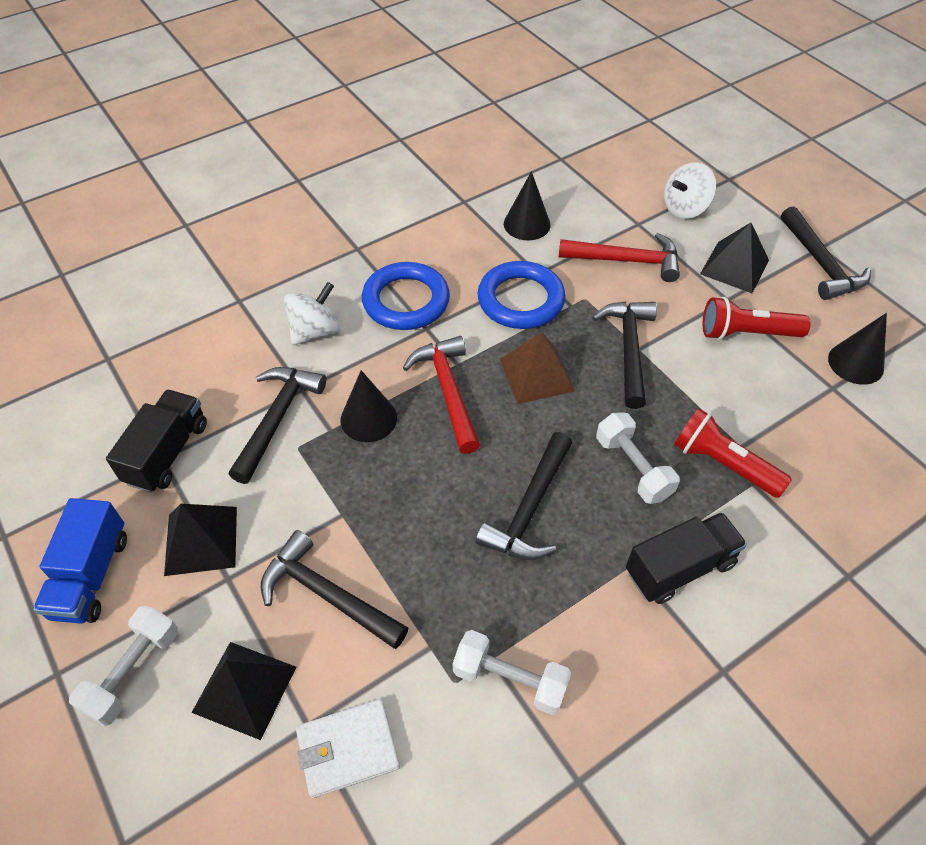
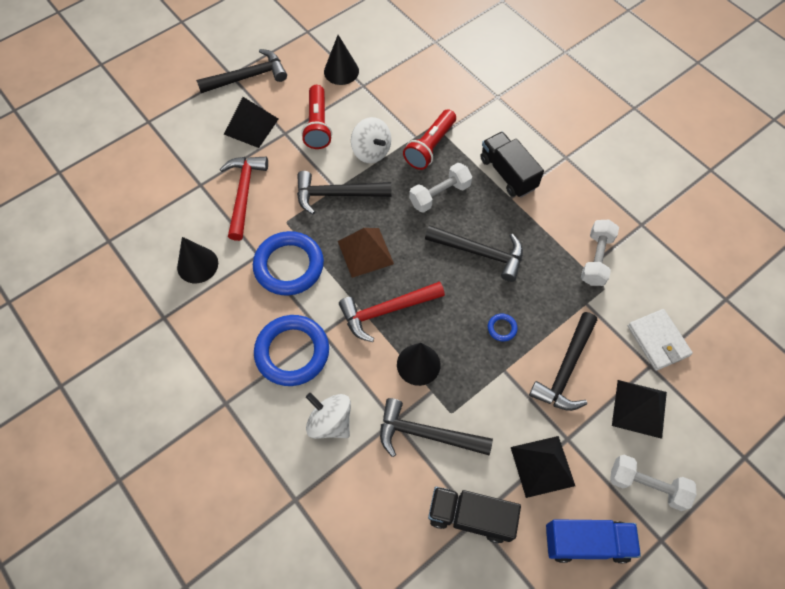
camera: 95 degrees left, 10 degrees up
white spinning top [664,162,716,219] -> white spinning top moved to [351,117,391,163]
none -> blue ring [488,314,518,342]

